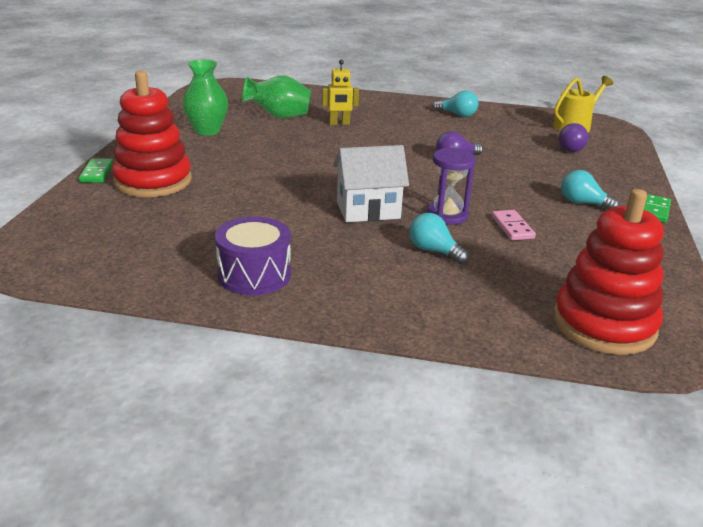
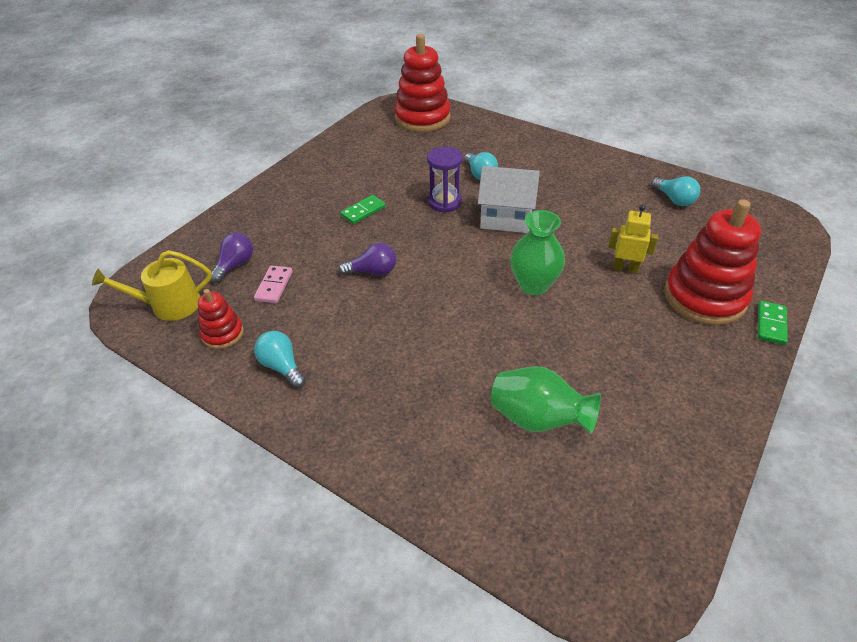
camera: 155 degrees left, 15 degrees up
green vase [182,59,228,135] -> green vase moved to [510,210,565,295]
purple drum [215,216,291,295] -> none
yellow robot [322,60,359,125] -> yellow robot moved to [608,205,658,274]
pink domino [492,210,536,240] -> pink domino moved to [254,265,293,303]
turquoise light bulb [561,170,620,210] -> turquoise light bulb moved to [651,176,700,206]
green domino [644,194,671,223] -> green domino moved to [340,195,386,224]
none -> red stacking toy [198,289,244,349]

